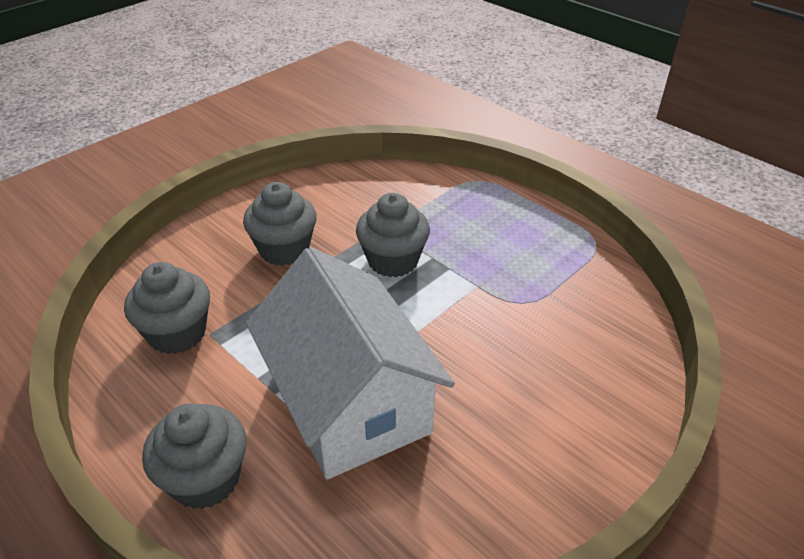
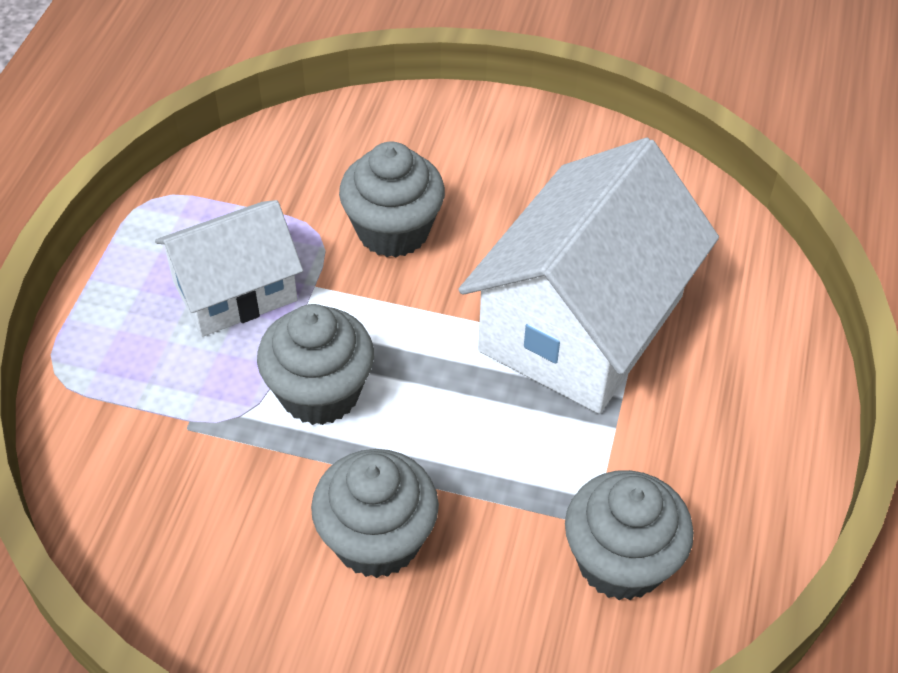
camera: 120 degrees left, 10 degrees up
grey cupcake [142,403,247,509] -> grey cupcake moved to [339,142,445,257]
none -> white house [155,200,303,337]

